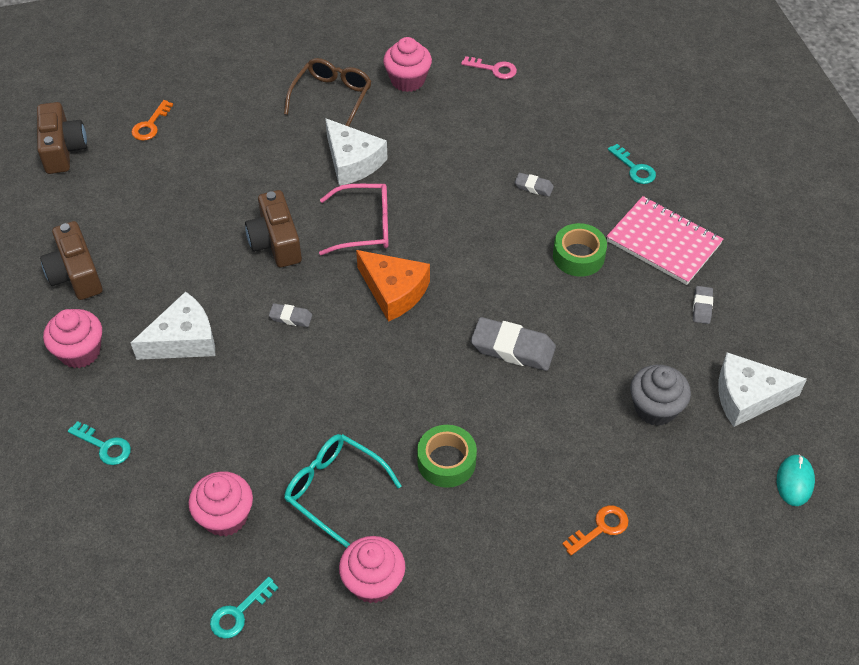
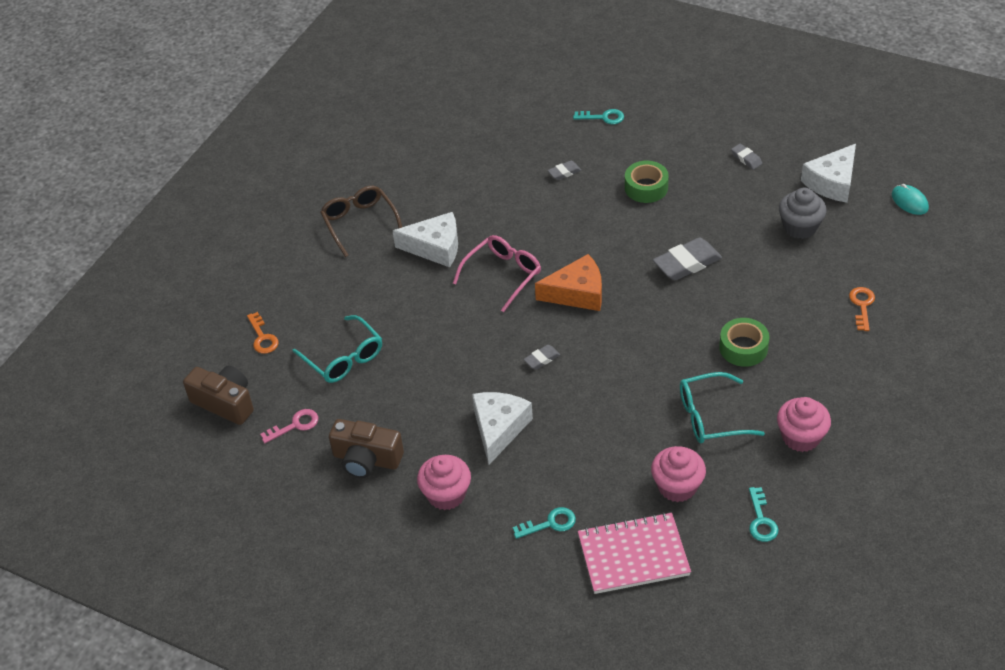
camera: 45 degrees left, 5 degrees down
brown camera [245,190,302,267] -> none
pink cupcake [383,37,432,92] -> none
pink key [461,56,517,79] -> pink key moved to [260,409,318,443]
pink notebook [606,196,723,285] -> pink notebook moved to [578,512,691,594]
none -> turquoise glasses [292,315,382,383]

